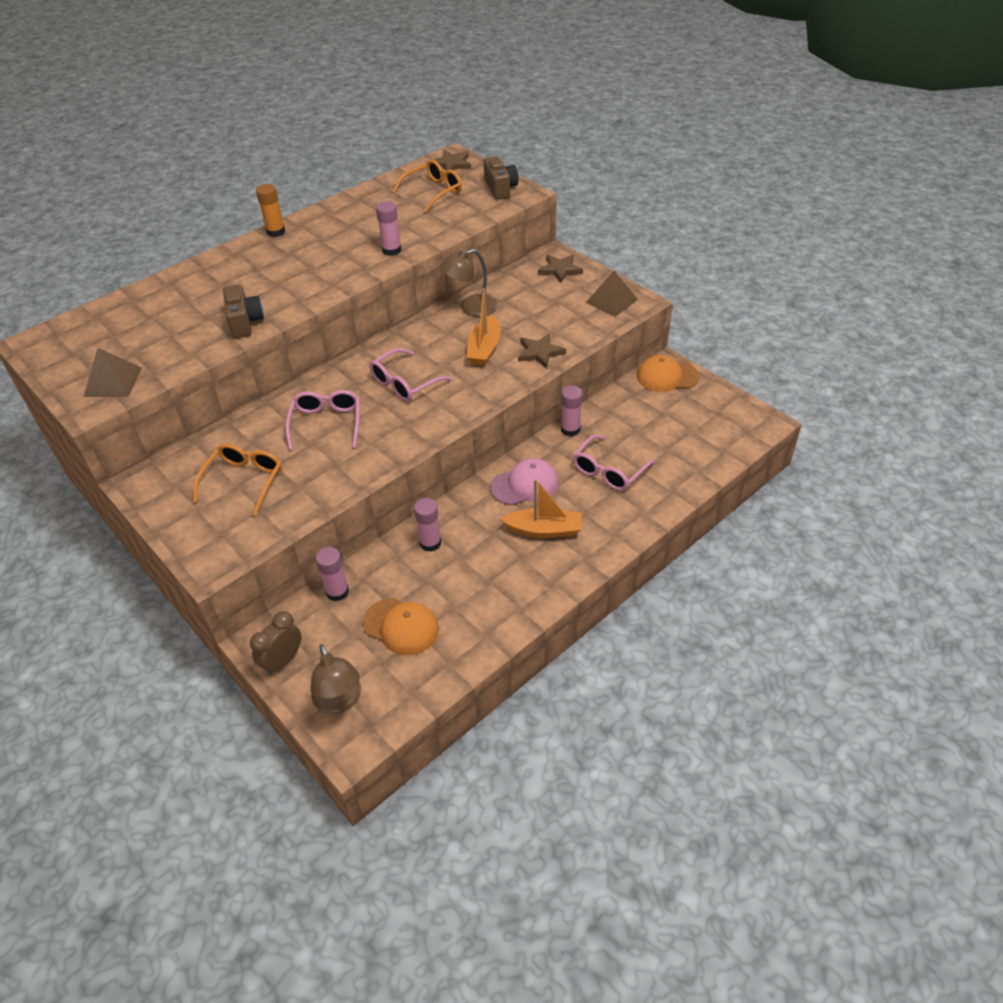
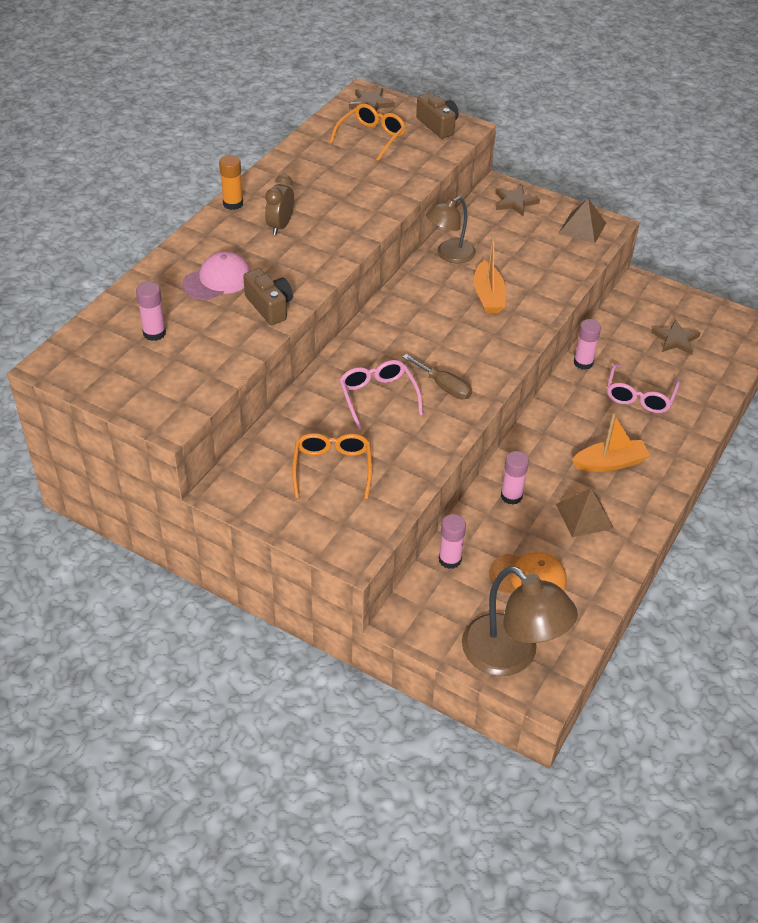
camera: 20 degrees left, 0 degrees up
brown pyramid [84,348,142,397] -> brown pyramid moved to [556,488,614,537]
brown clock [250,611,301,675] -> brown clock moved to [265,174,294,235]
brown lamp [310,644,361,714] -> brown lamp [462,566,578,676], size x1.55
pink glasses [370,348,452,402] -> none
pink glue stick [376,201,401,256] -> pink glue stick moved to [136,282,166,341]
pink cap [490,458,558,505] -> pink cap moved to [182,251,251,300]
brown star [518,333,566,369] -> brown star moved to [651,319,701,355]
orange cap [637,355,699,392] -> none
none -> brown screwdriver [403,354,472,399]

